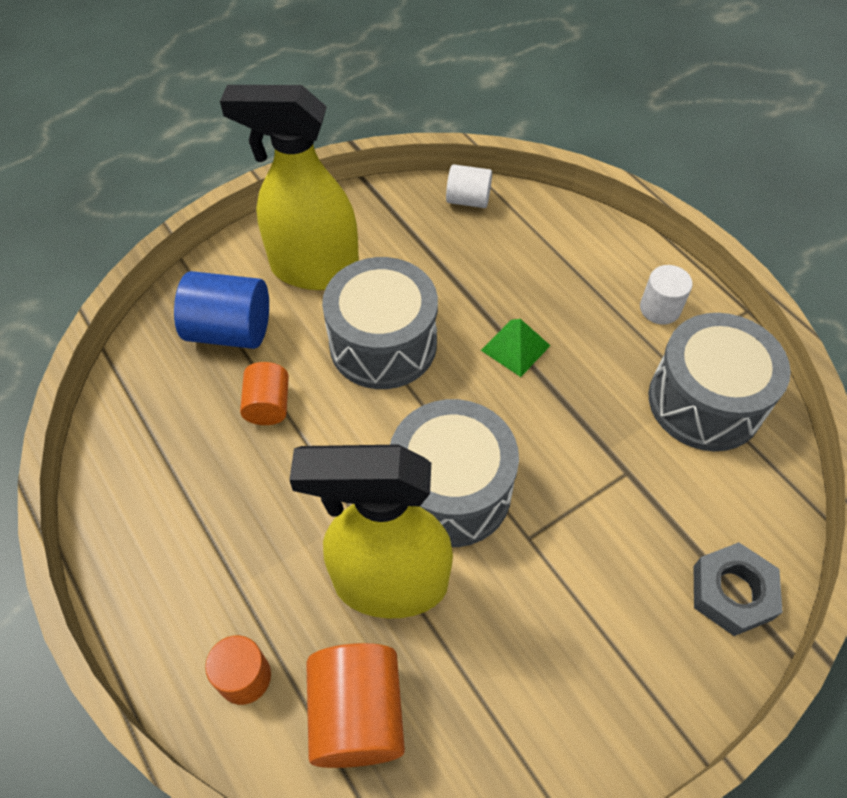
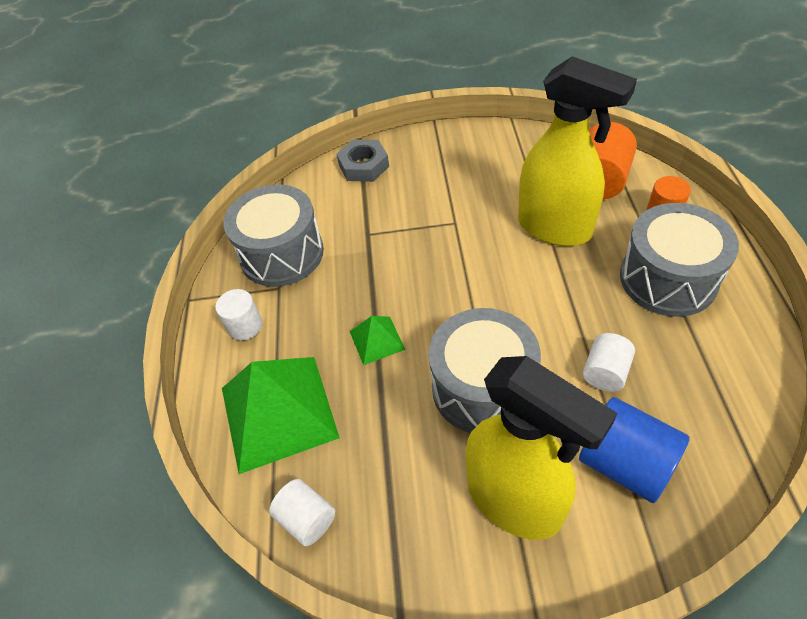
camera: 145 degrees left, 5 degrees down
orange cylinder [240,362,289,425] -> white cylinder [583,333,635,392]
grey drum [390,399,519,547] -> grey drum moved to [620,203,739,317]
none -> green pyramid [222,357,340,474]

